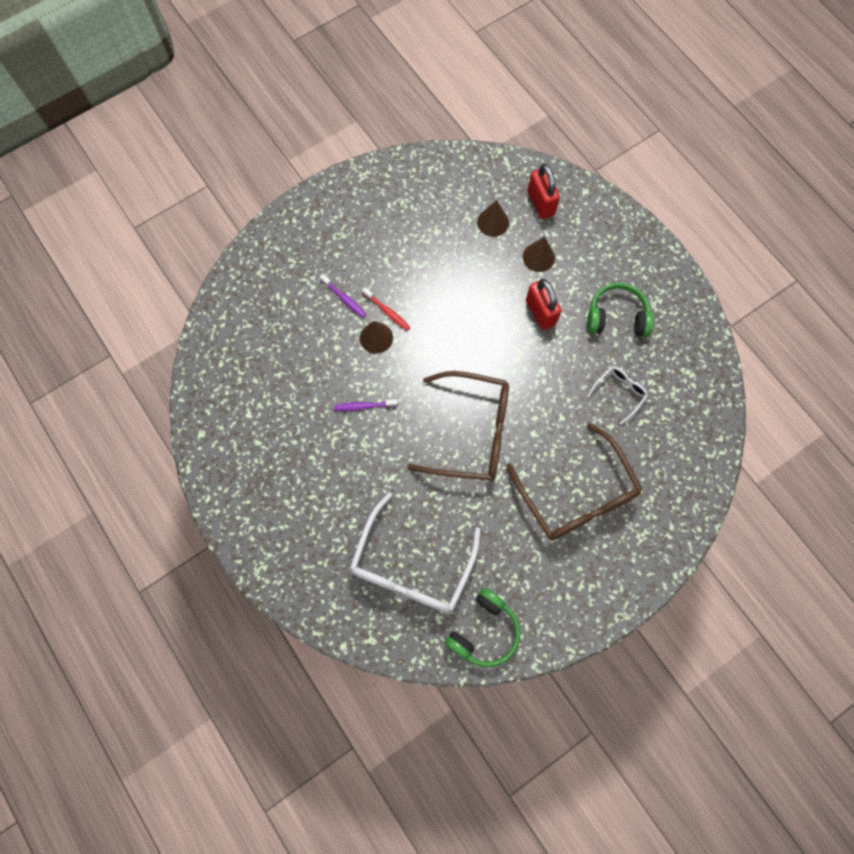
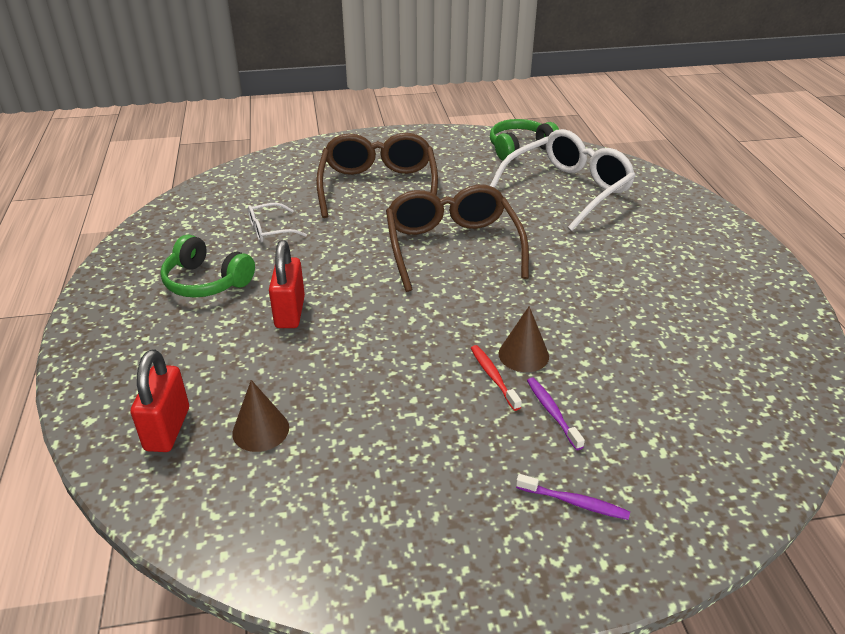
camera: 155 degrees left, 35 degrees down
purple toothbrush [334,399,398,411] -> purple toothbrush moved to [516,474,630,520]
brown glasses [407,371,509,481] -> brown glasses turned 45 degrees clockwise [386,185,529,292]
brown cone [523,237,555,272] -> none

